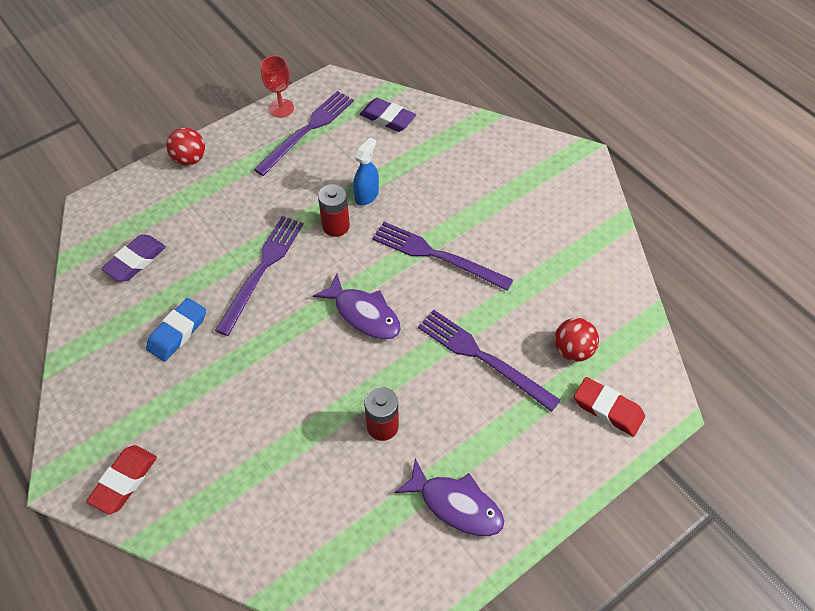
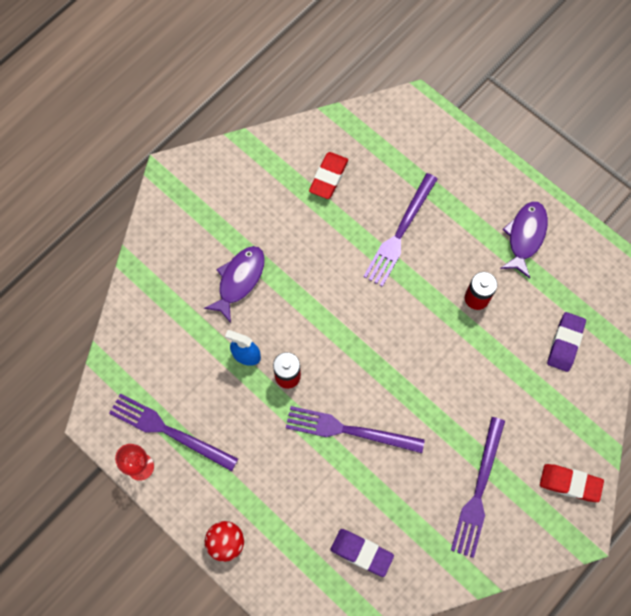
camera: 100 degrees left, 15 degrees up
blue eraser [146,298,206,362] -> none
purple fish [313,273,401,339] -> purple fish moved to [204,246,265,323]
purple eraser [360,98,416,132] -> purple eraser moved to [547,312,586,372]
purple fork [372,222,513,291] -> purple fork moved to [451,417,505,558]
red ball [554,318,599,362] -> none
red eraser [574,377,645,437] -> red eraser moved to [309,152,348,199]

